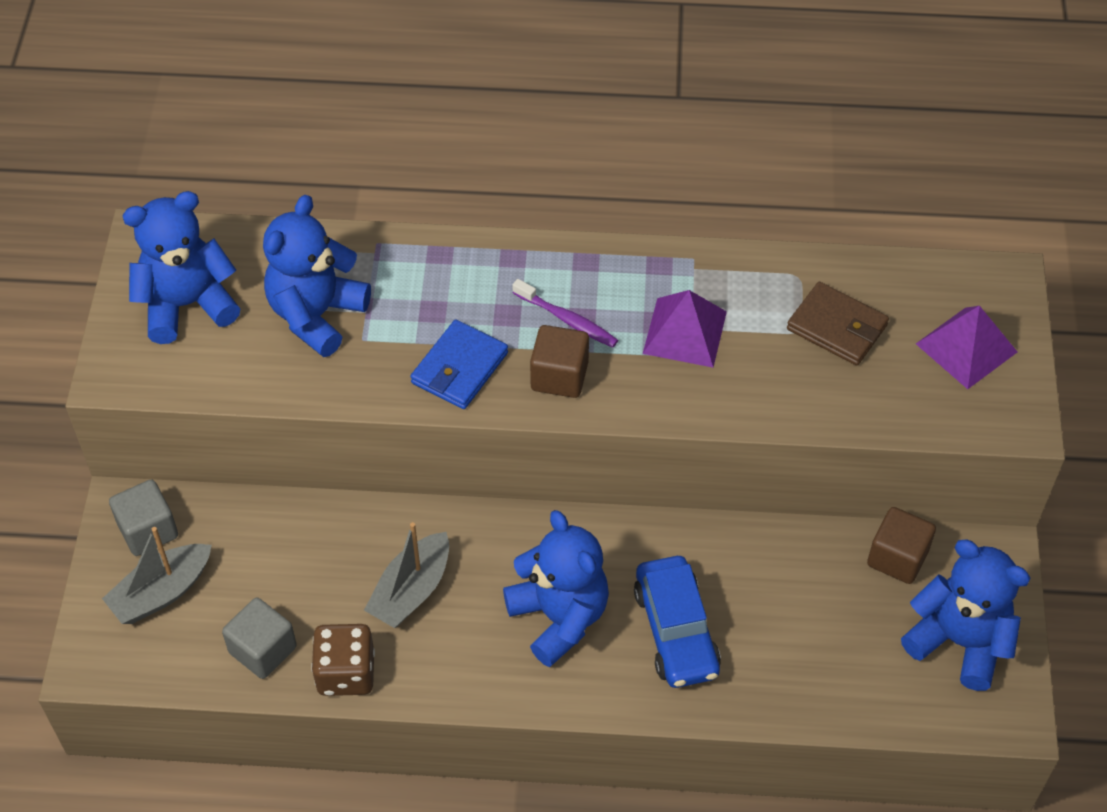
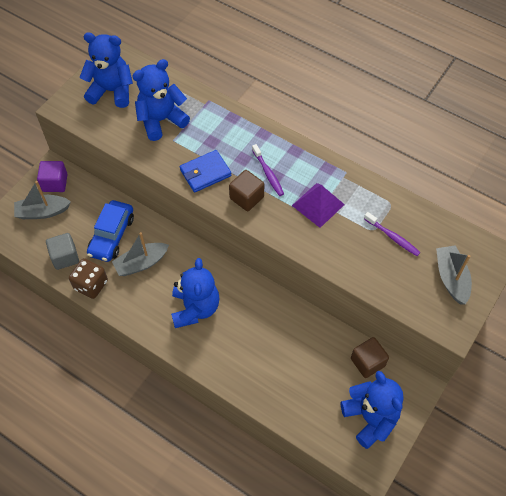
camera: 30 degrees right, 5 degrees up
grey cube [109,479,178,556] -> purple cube [37,161,68,192]
blue car [634,556,721,688] -> blue car moved to [87,200,134,262]
brown wallet [787,282,889,365] -> purple toothbrush [364,212,420,256]
purple pyramid [916,306,1017,389] -> grey boat [436,245,472,304]

